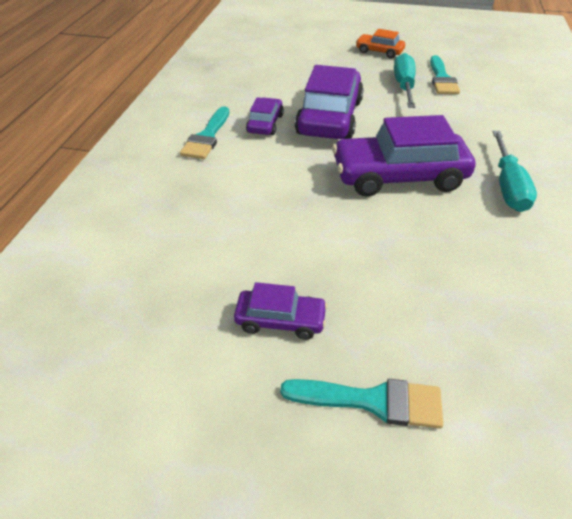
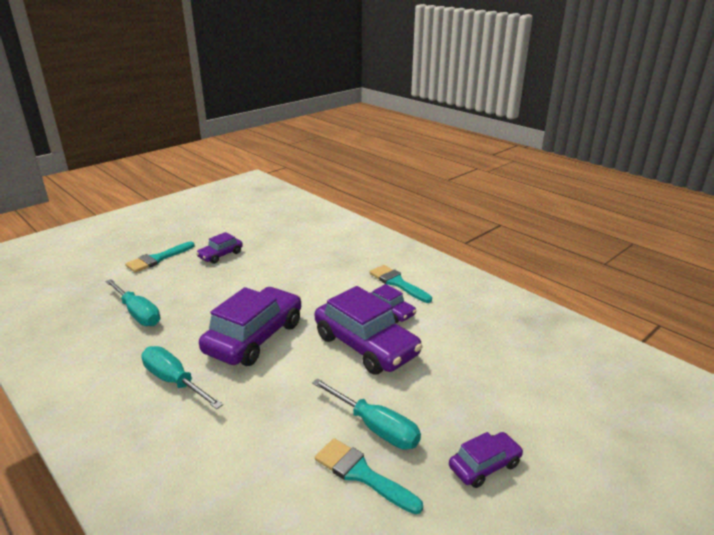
camera: 125 degrees right, 15 degrees down
orange car [356,29,405,58] -> purple car [449,432,523,488]
none -> turquoise screwdriver [105,279,160,326]

